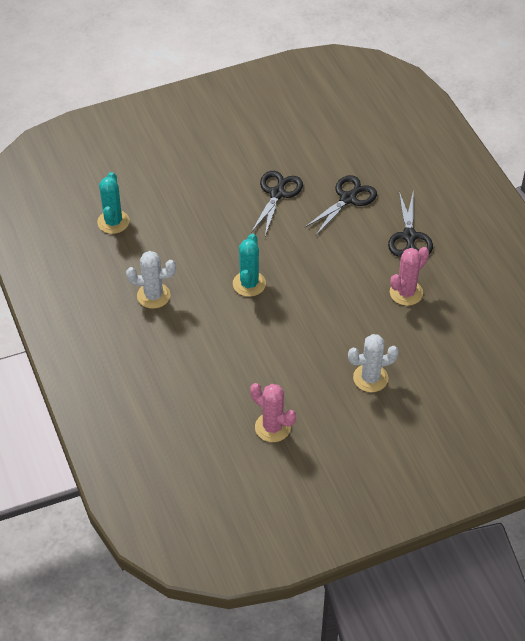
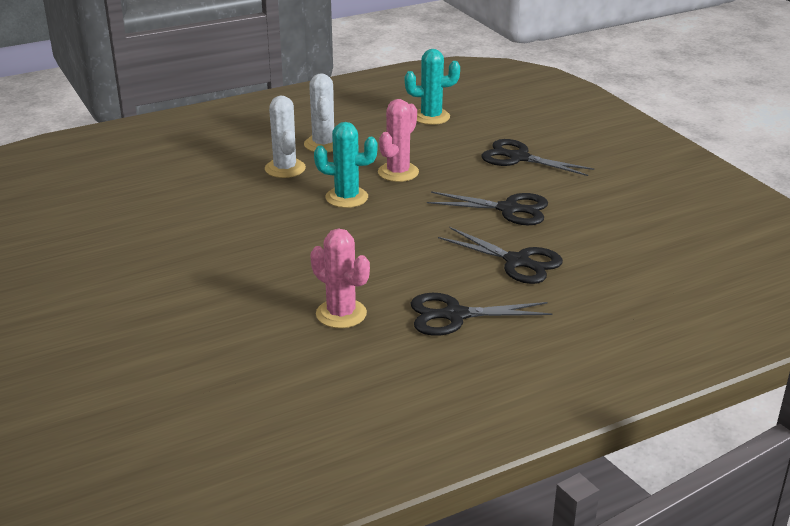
camera: 85 degrees right, 20 degrees down
pink cactus [250,383,296,442] -> pink cactus moved to [378,99,419,182]
white cactus [348,334,399,392] -> white cactus moved to [265,96,306,178]
none -> black scissors [481,139,594,176]

